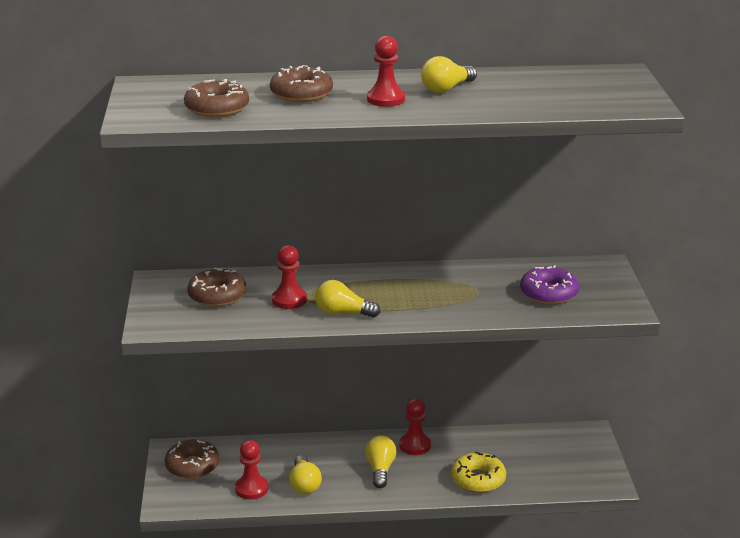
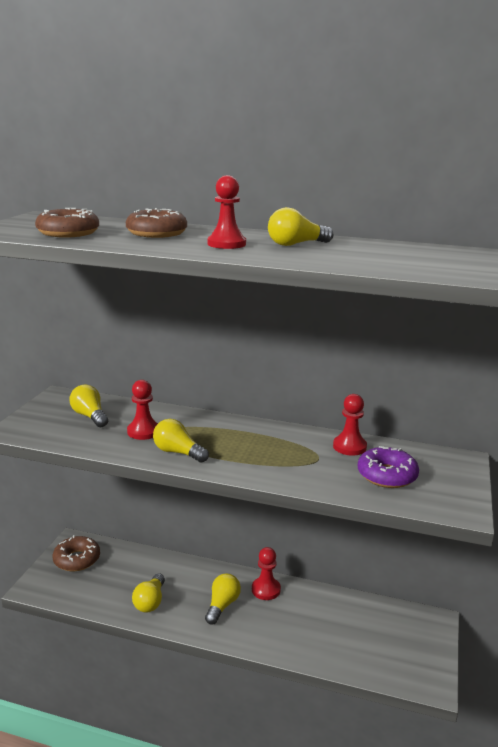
camera: 20 degrees right, 5 degrees down
brown donut [187,268,246,307] -> yellow light bulb [69,385,108,428]
red pawn [235,440,268,500] -> red pawn moved to [333,394,367,456]
yellow donut [451,451,506,493] -> none

